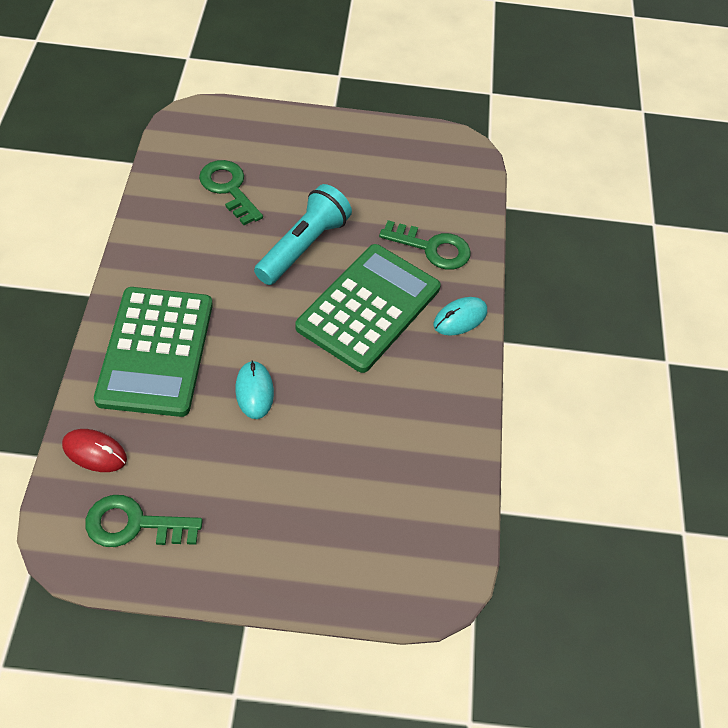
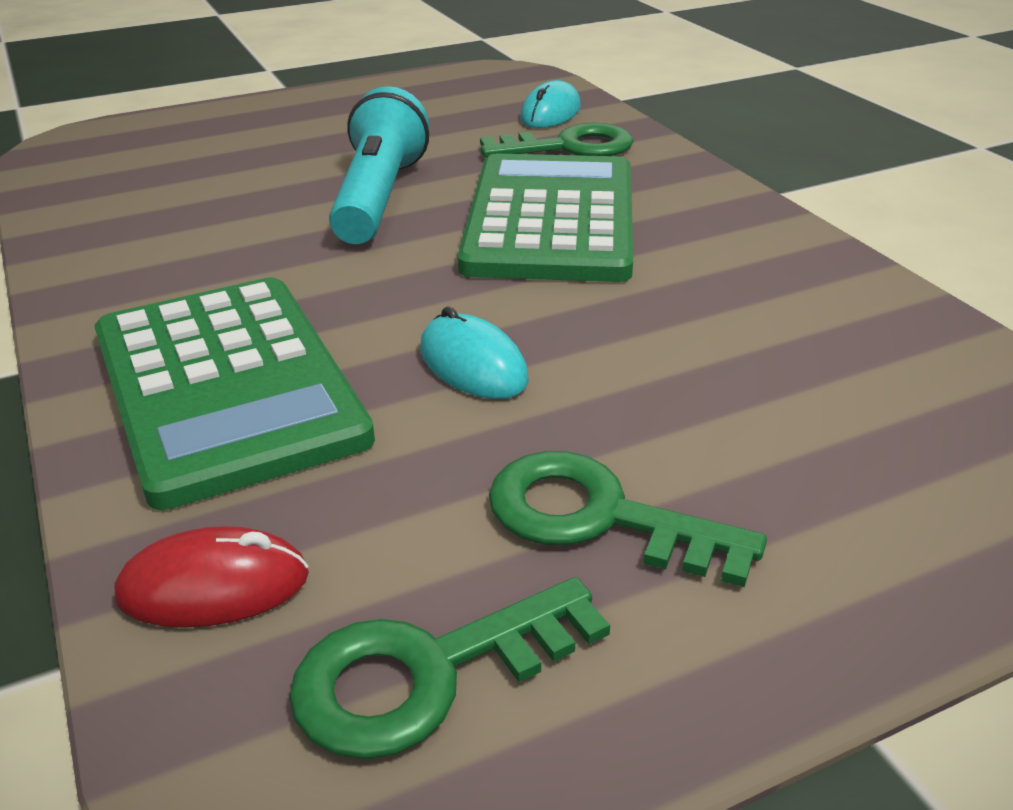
camera: 25 degrees left, 20 degrees down
green key [199,160,263,225] -> green key moved to [489,451,767,587]
turquoise mouse [434,297,487,336] -> turquoise mouse moved to [520,80,581,128]

